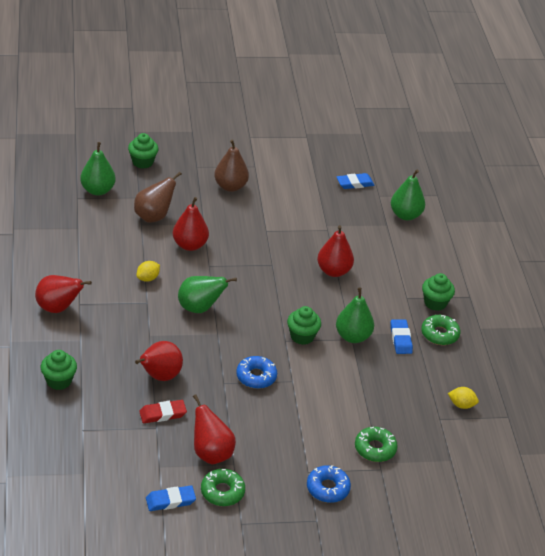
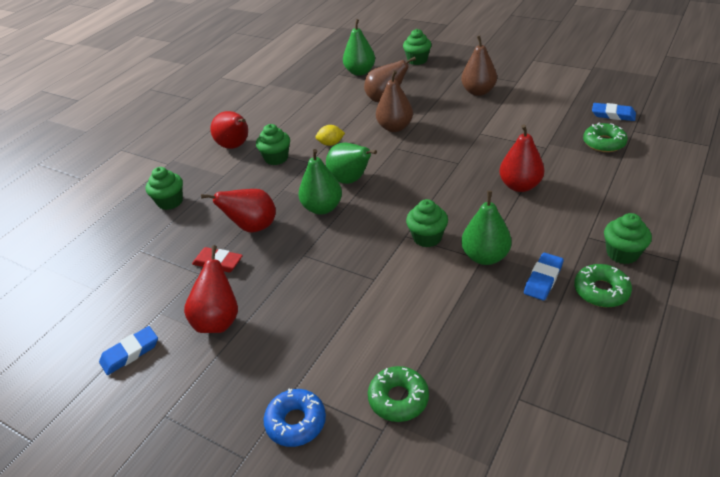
camera: 45 degrees right, 0 degrees up
blue eraser [146,485,196,511] -> blue eraser turned 60 degrees counterclockwise [99,326,158,375]
red pear [173,197,209,251] -> brown pear [376,70,413,132]
green donut [201,469,245,506] -> green donut moved to [583,123,628,152]
blue donut [236,356,277,389] -> none
green pear [391,169,425,220] -> green pear moved to [299,149,342,215]
yellow lemon [448,387,479,409] -> none
none -> green cupcake [256,124,290,165]

